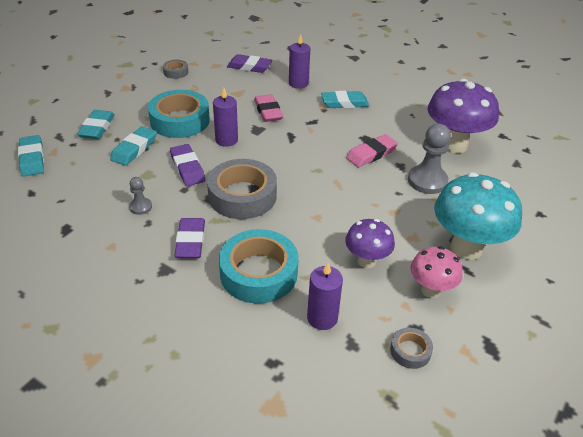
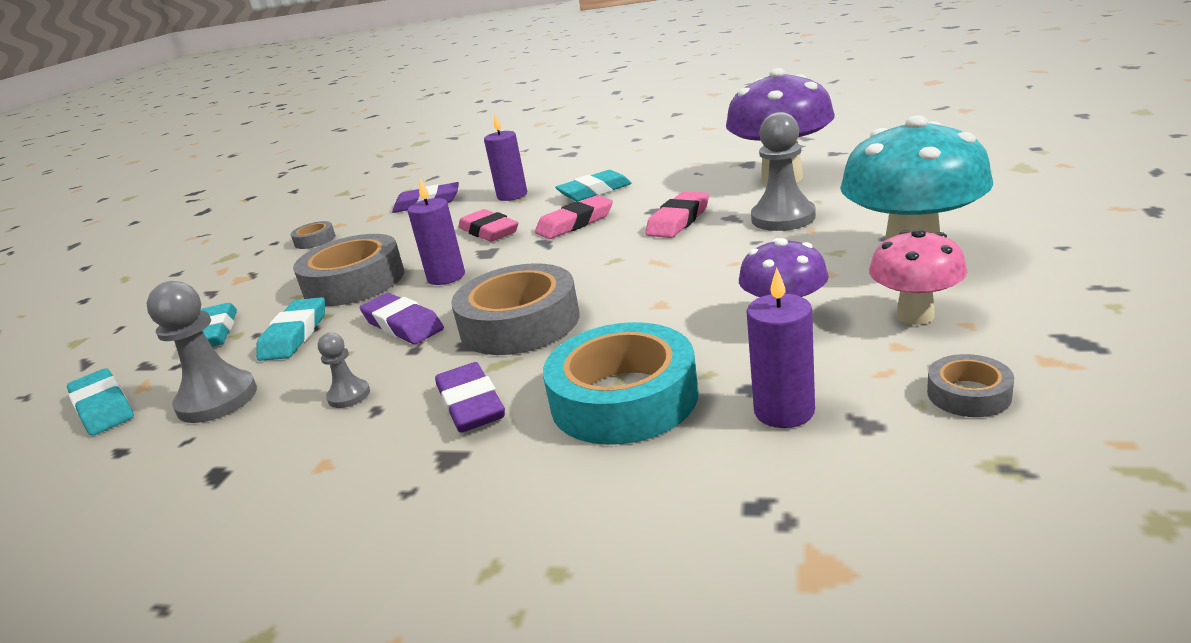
camera: 15 degrees left, 15 degrees down
turquoise tape [148,90,210,138] -> grey tape [293,234,404,306]
none -> grey pawn [146,281,257,423]
none -> pink eraser [535,195,613,239]

